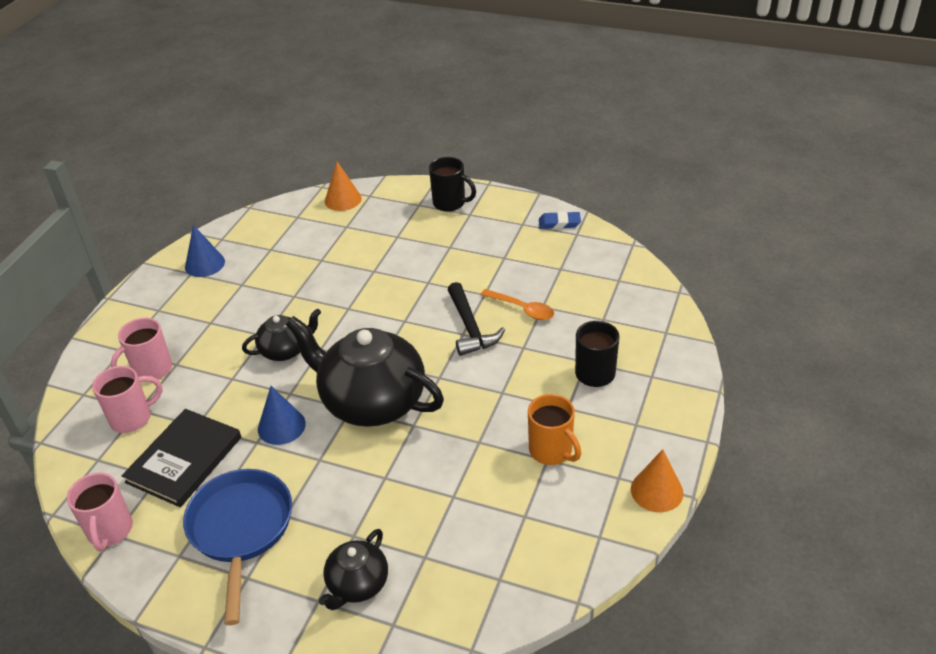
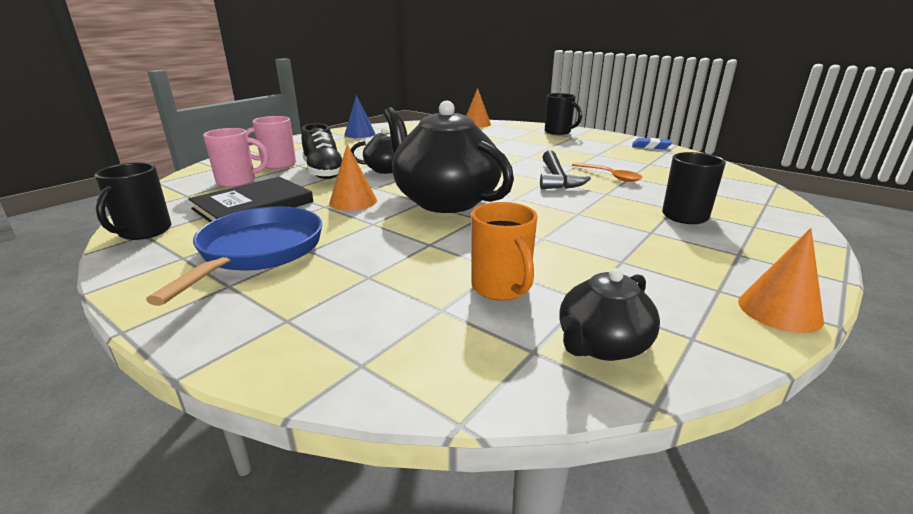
camera: 15 degrees right, 15 degrees down
pink mug [67,473,133,551] -> black mug [94,162,172,240]
blue cone [258,386,306,445] -> orange cone [329,144,377,211]
black teapot [319,529,388,610] -> black teapot moved to [559,268,660,361]
orange mug [528,394,581,465] -> orange mug moved to [471,202,537,301]
none -> black shoe [301,123,342,179]

